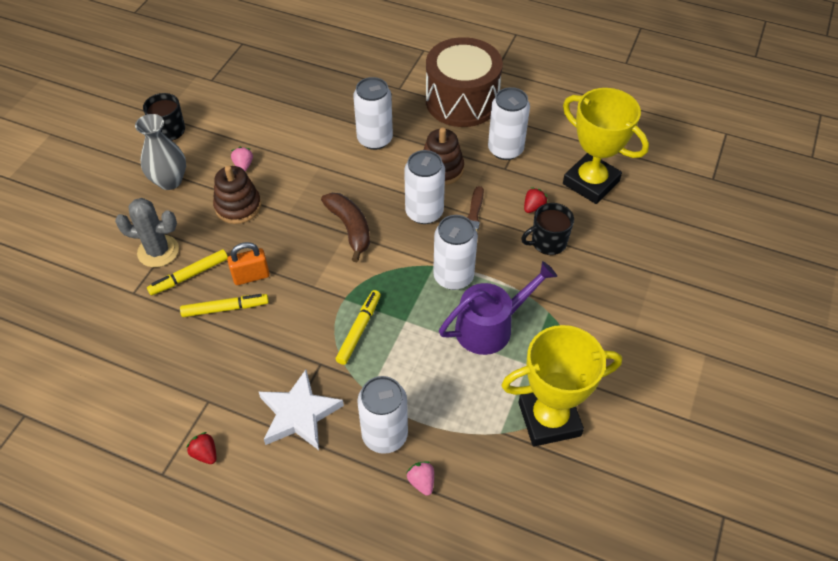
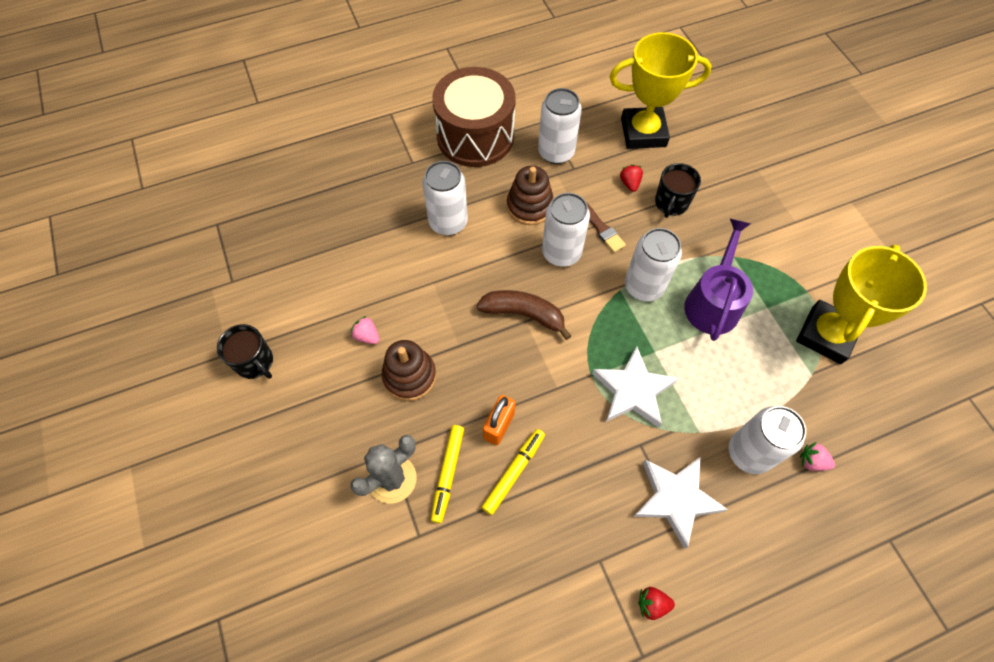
camera: 45 degrees left, 10 degrees up
grey vase [135,114,186,190] -> none
yellow marker [336,290,381,365] -> white star [592,346,678,428]

